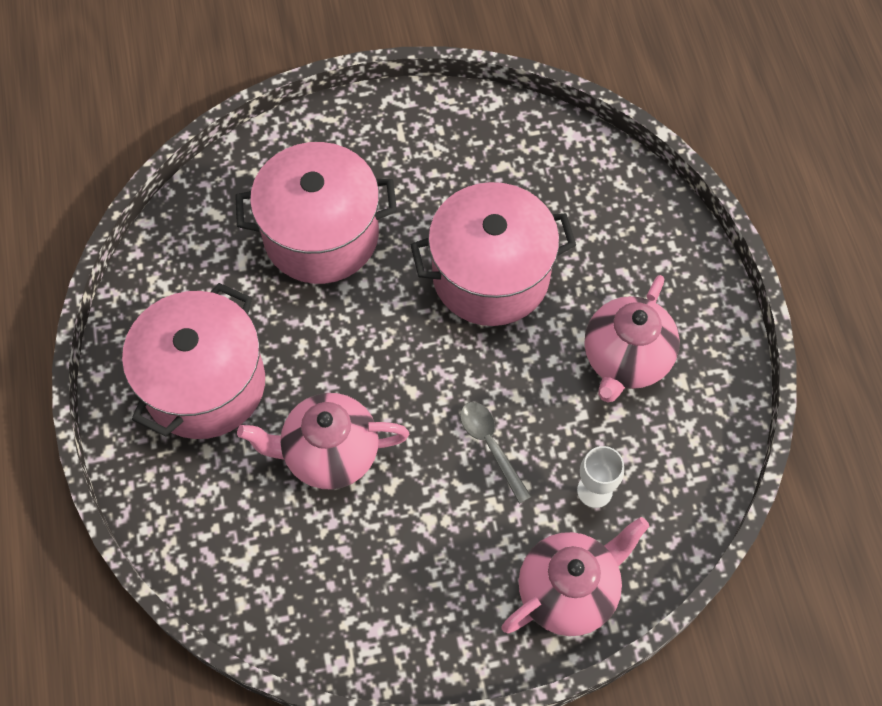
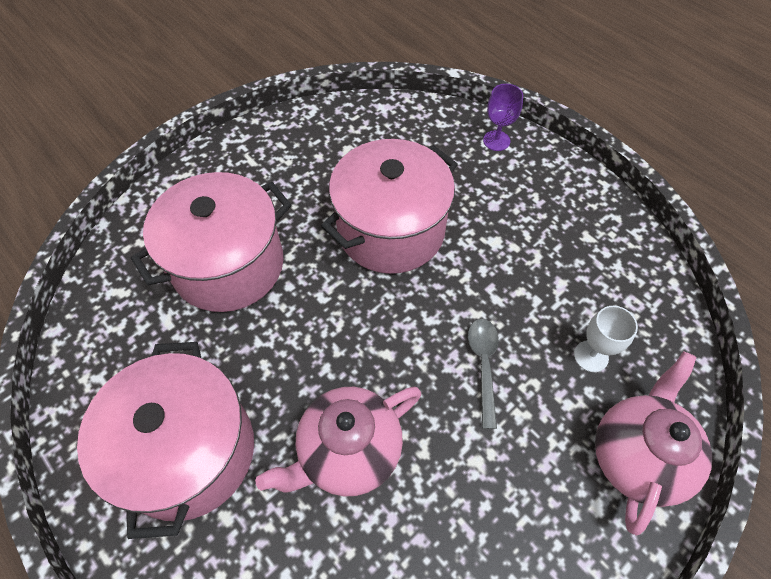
camera: 30 degrees left, 5 degrees down
grey spoon [460,402,531,504] -> grey spoon turned 60 degrees clockwise [468,319,499,429]
pink teapot [584,275,680,403] -> none
none -> purple goblet [483,84,523,151]

